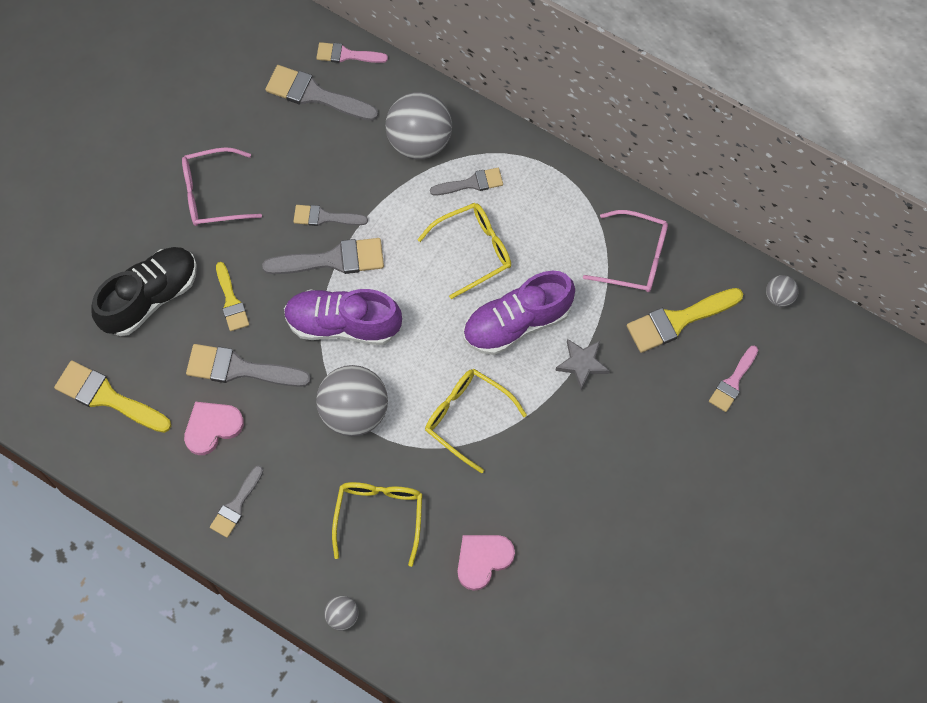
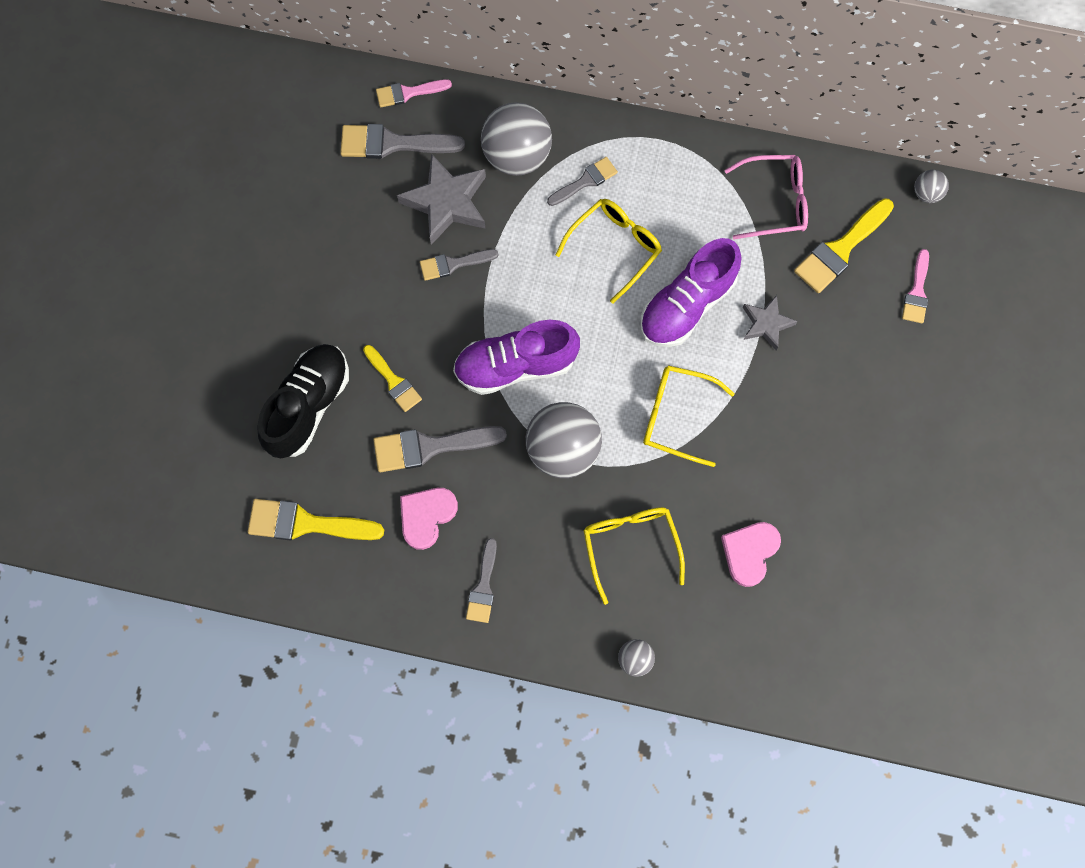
camera: 20 degrees left, 5 degrees up
pink glasses [182,147,262,226] -> none
grey brush [262,238,384,274] -> none
none -> grey star [397,153,486,245]

